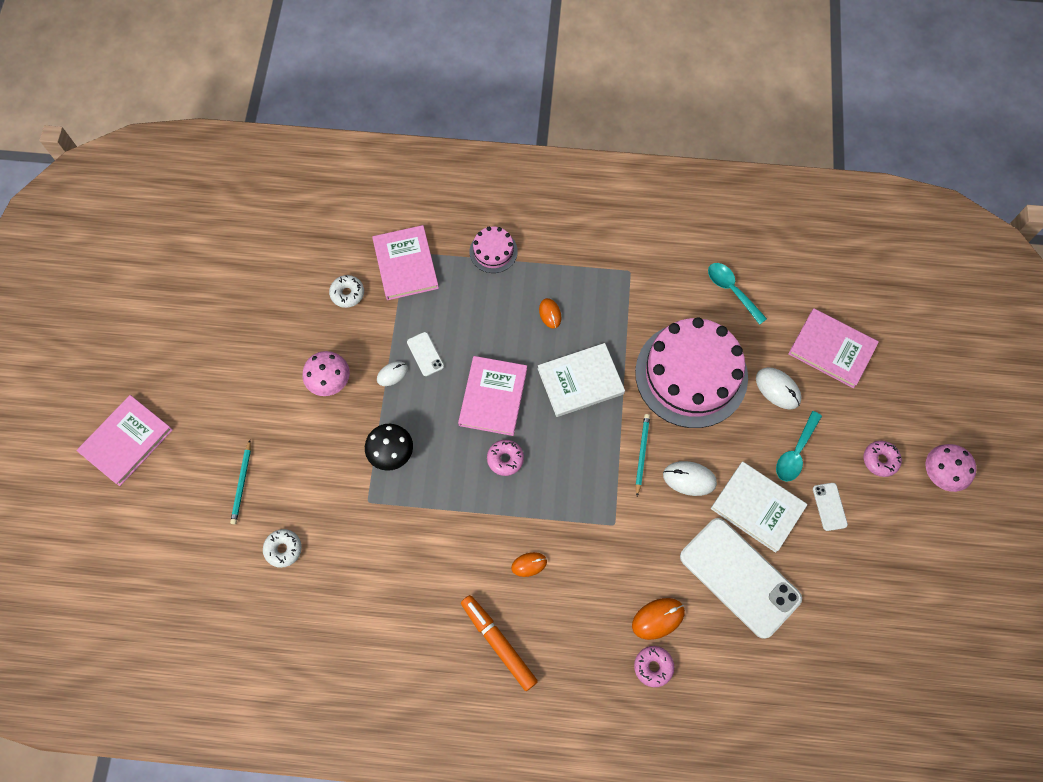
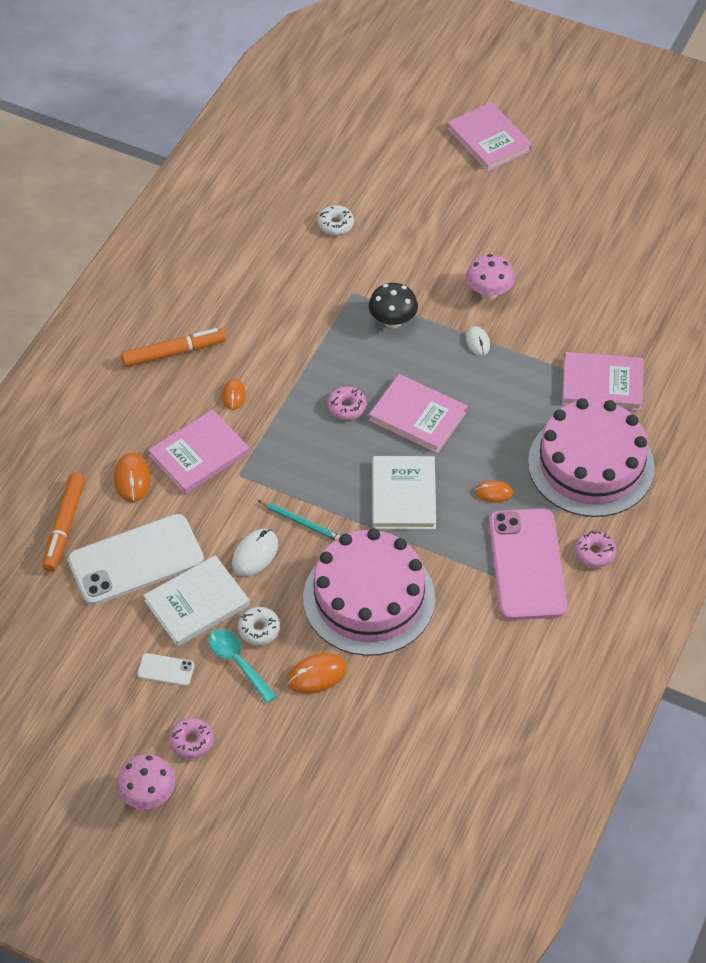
camera: 110 degrees right, 15 degrees down
turquoise pencil [230,440,251,524] -> none
white donut [329,275,364,308] -> white donut moved to [238,607,280,645]
white phone [407,332,444,376] -> none
pink cake [470,227,518,273] -> pink cake [528,398,655,517], size x2.22
pink donut [634,646,674,687] -> pink donut moved to [575,530,616,568]
turquoise spoon [708,263,767,325] -> none
white mouse [756,367,801,410] -> orange mouse [287,653,347,694]
pink book [788,308,879,388] -> pink book moved to [148,410,249,494]
none -> orange marker [42,473,85,572]
none -> pink phone [489,508,567,620]

